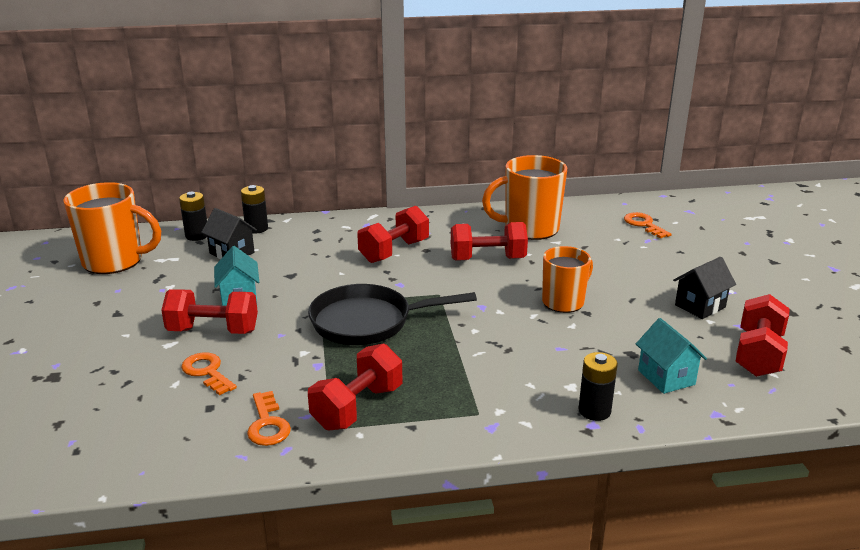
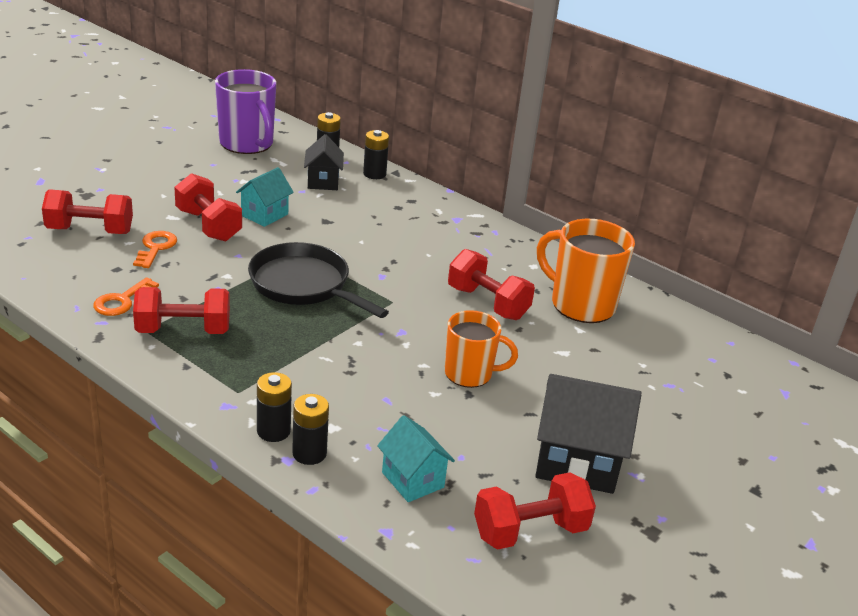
camera: 45 degrees right, 5 degrees up
orange mug [63,182,161,274] -> purple mug [215,69,276,154]
red dumbbell [357,206,429,263] -> red dumbbell moved to [42,189,133,234]
orange key [624,212,672,238] -> none
turquoise house [636,318,707,394] -> turquoise house turned 60 degrees counterclockwise [377,415,455,502]
black house [673,257,736,319] -> black house [535,374,641,494], size x1.65
none -> black battery [257,372,292,442]

